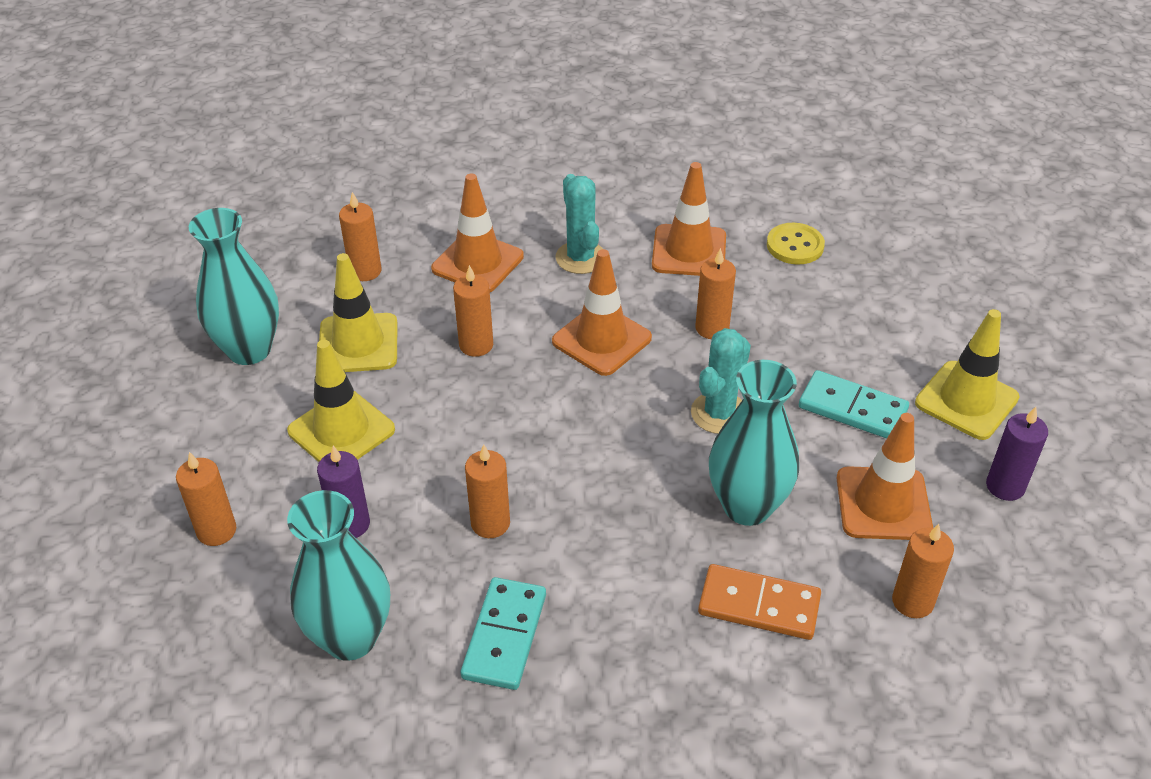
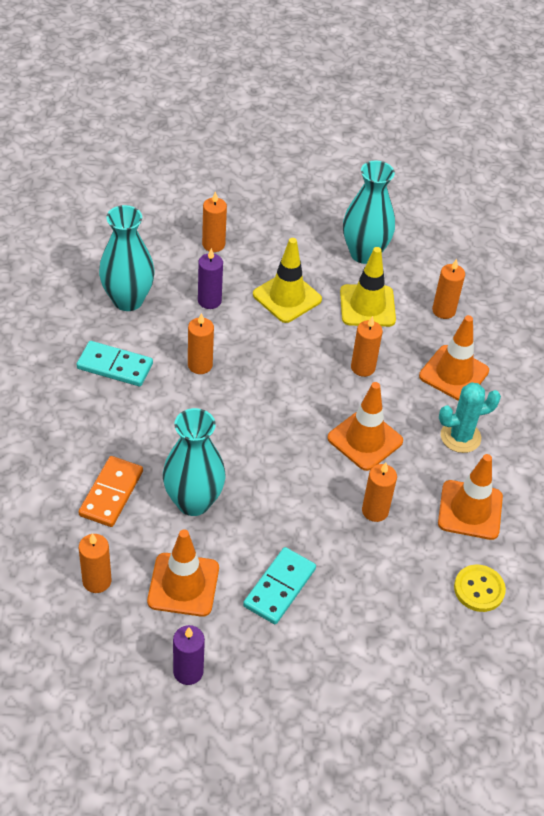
camera: 90 degrees right, 5 degrees up
turquoise cactus [691,328,751,434] -> none
yellow traffic cone [915,309,1019,440] -> none

